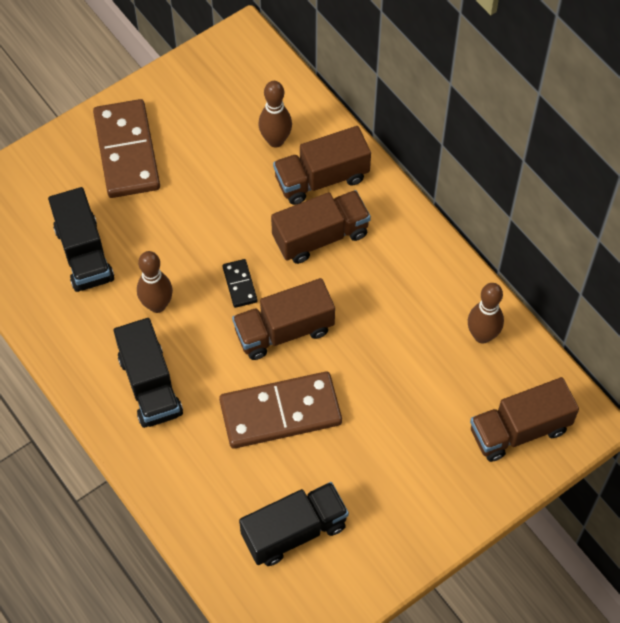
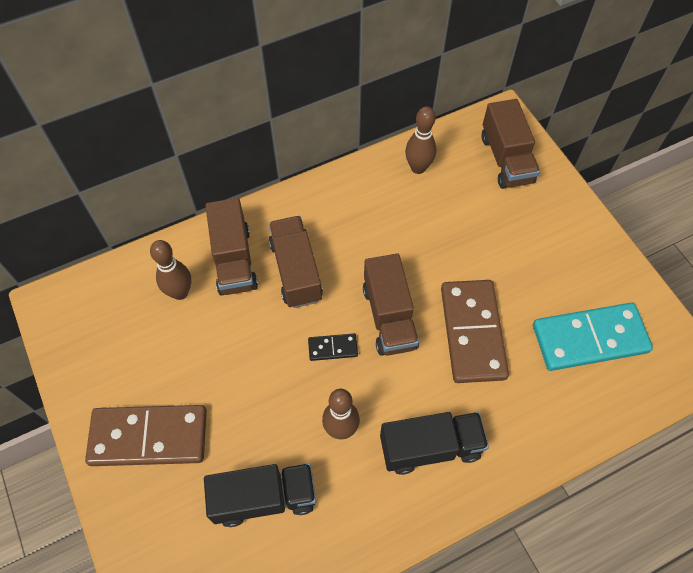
camera: 80 degrees left, 0 degrees up
black truck [239,482,349,566] -> turquoise domino [533,302,653,371]

